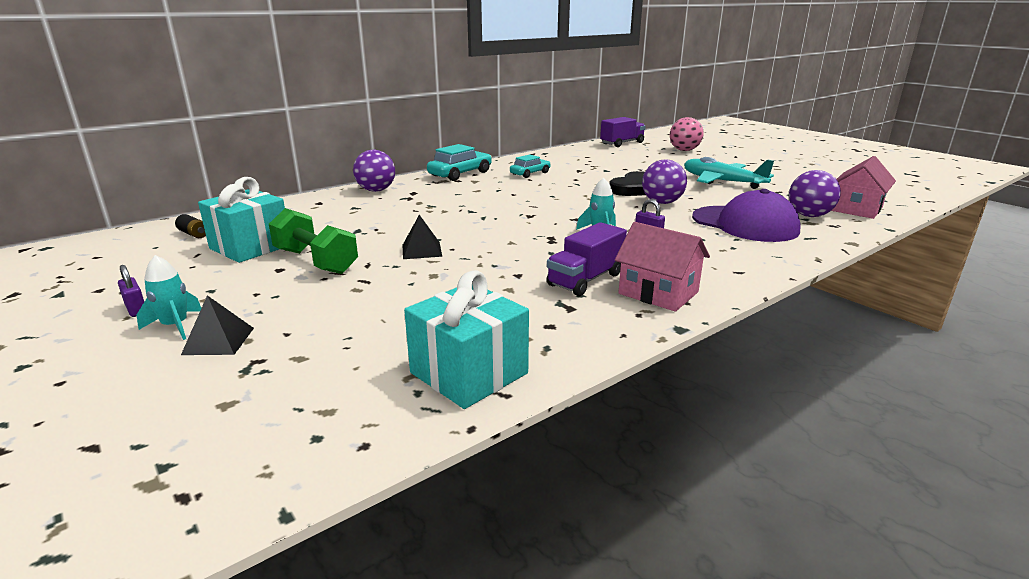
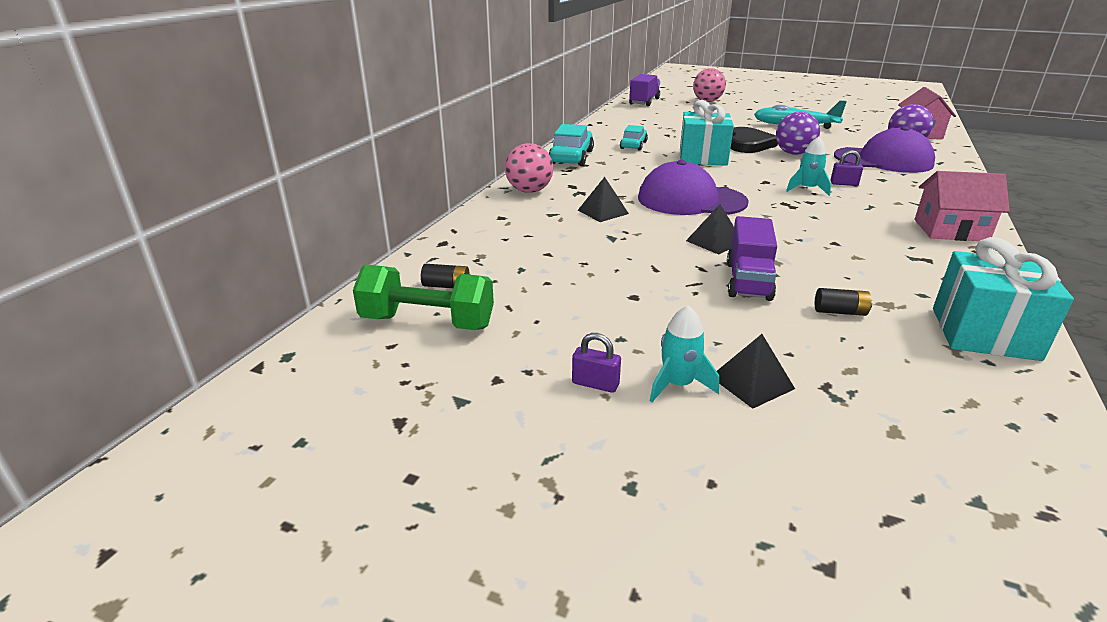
camera: 30 degrees left, 5 degrees up
turquoise gift [198,177,285,263] -> turquoise gift moved to [680,100,734,166]
green dumbbell [269,208,358,274] -> green dumbbell moved to [353,264,494,330]
purple ball [353,150,395,192] -> pink ball [505,143,553,193]
purple truck [547,222,627,296] -> purple truck moved to [727,216,777,301]
none -> black pyramid [578,177,629,222]
none -> purple cap [638,160,749,215]
none -> black battery [815,288,873,316]

